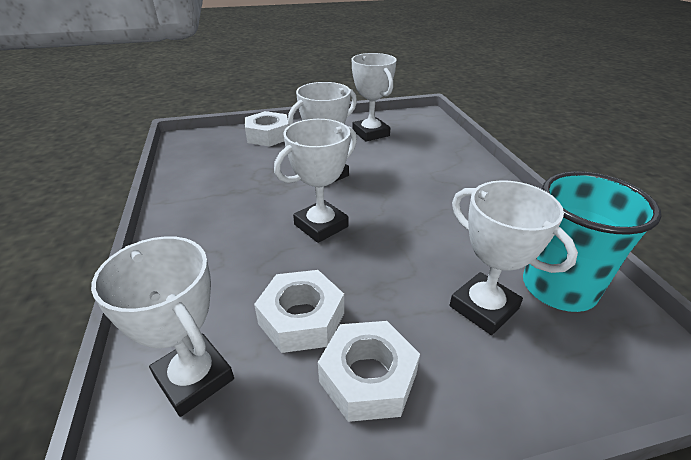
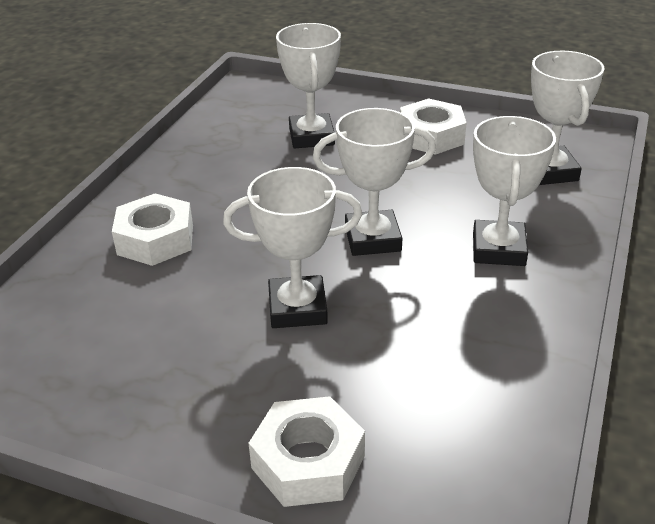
camera: 145 degrees left, 0 degrees up
white nut [254,270,344,353] -> white nut moved to [112,193,193,266]
white trophy [351,53,397,141] -> white trophy moved to [473,116,556,266]
turquoise cup [523,171,661,312] -> none

